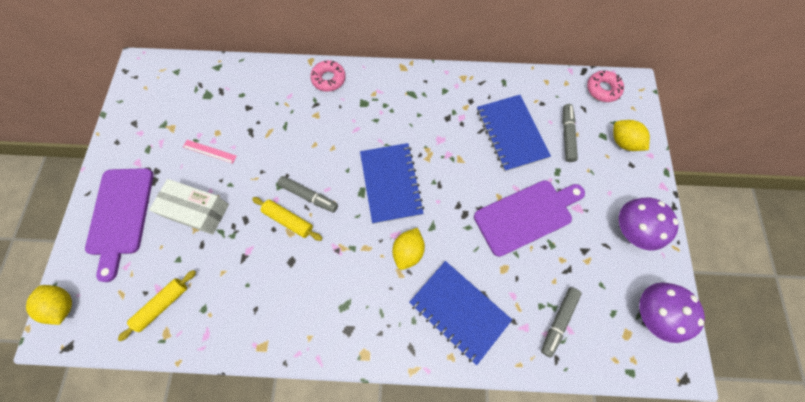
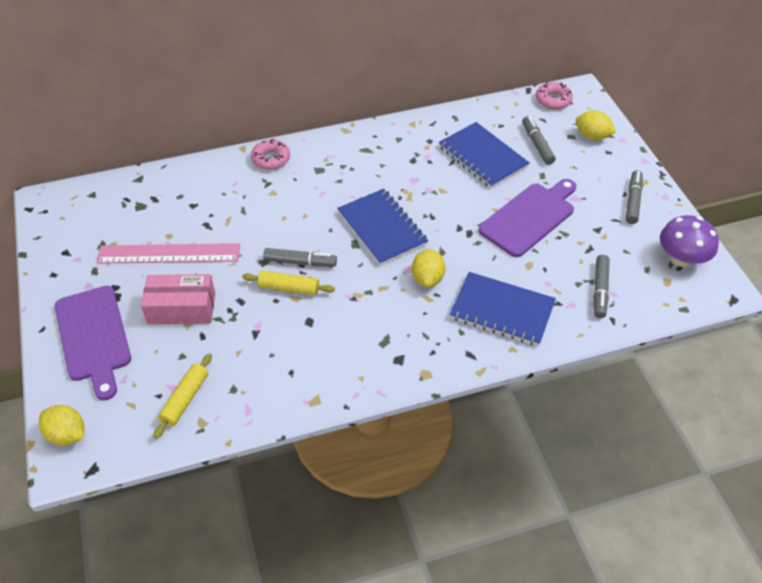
camera: 20 degrees left, 20 degrees down
white box [149,179,229,235] -> pink box [141,274,215,324]
pink ruler [183,140,237,164] -> pink ruler [96,243,240,264], size x2.15
purple mushroom [619,198,678,250] -> grey marker [626,170,643,224]

